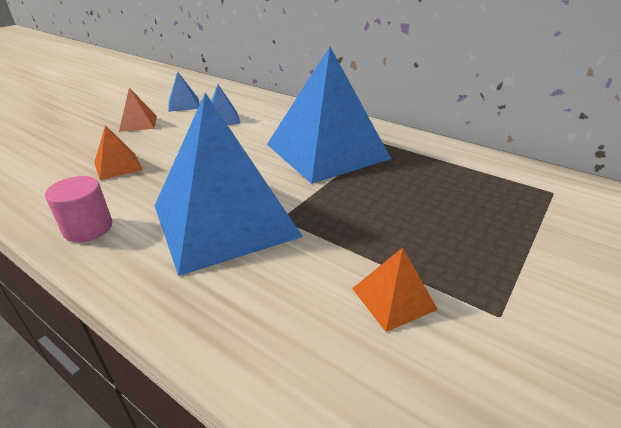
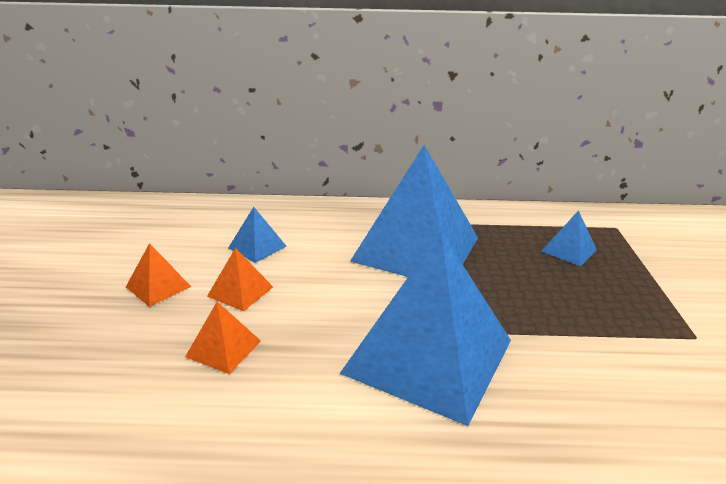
camera: 35 degrees left, 5 degrees down
pink cylinder [45,176,112,242] -> none
blue pyramid [168,72,199,112] -> blue pyramid moved to [541,210,597,266]
orange pyramid [352,247,438,332] -> orange pyramid moved to [207,248,273,311]

